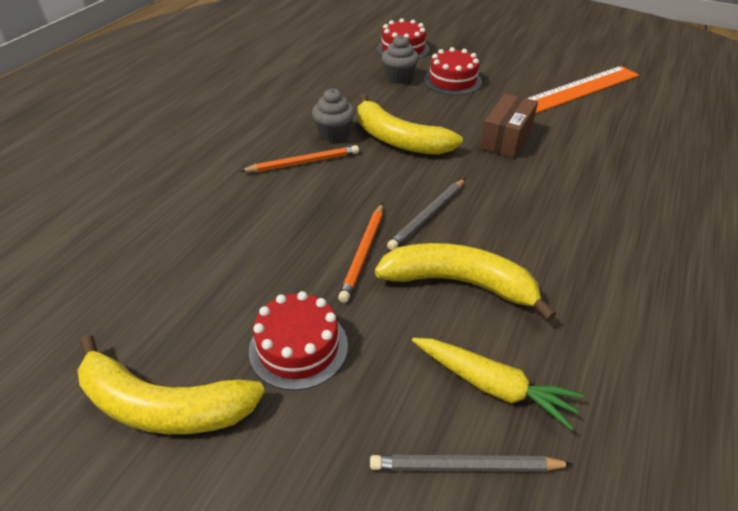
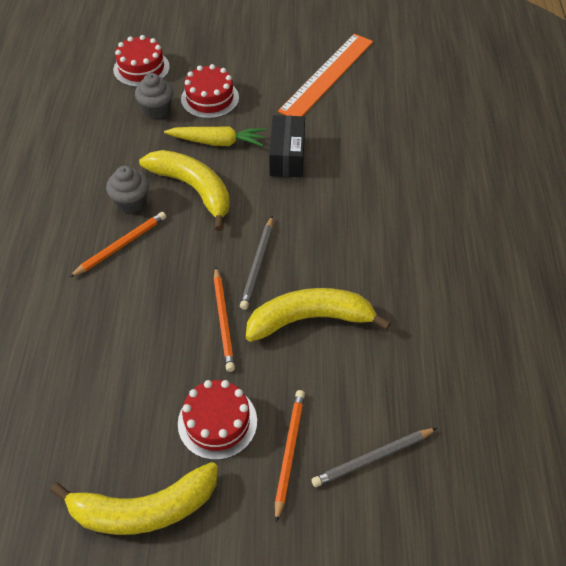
camera: 25 degrees left, 10 degrees up
yellow banana [358,94,463,155] -> yellow banana turned 150 degrees counterclockwise [139,150,230,231]
yellow carrot [412,338,584,430] -> yellow carrot moved to [164,126,265,146]
brown box [480,93,538,158] -> black box [269,115,305,177]
none -> orange pencil [275,390,305,523]

